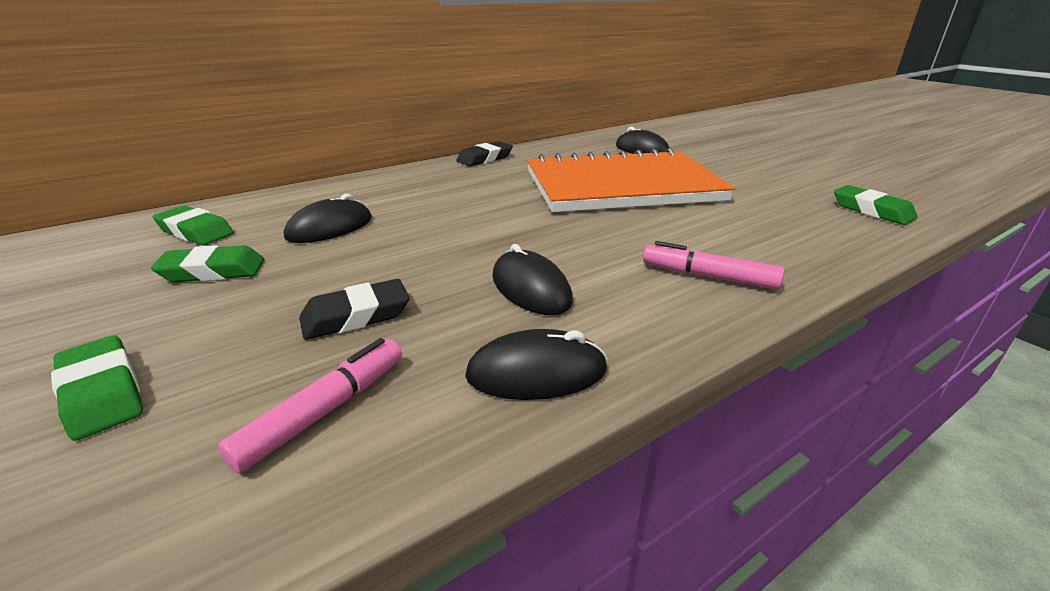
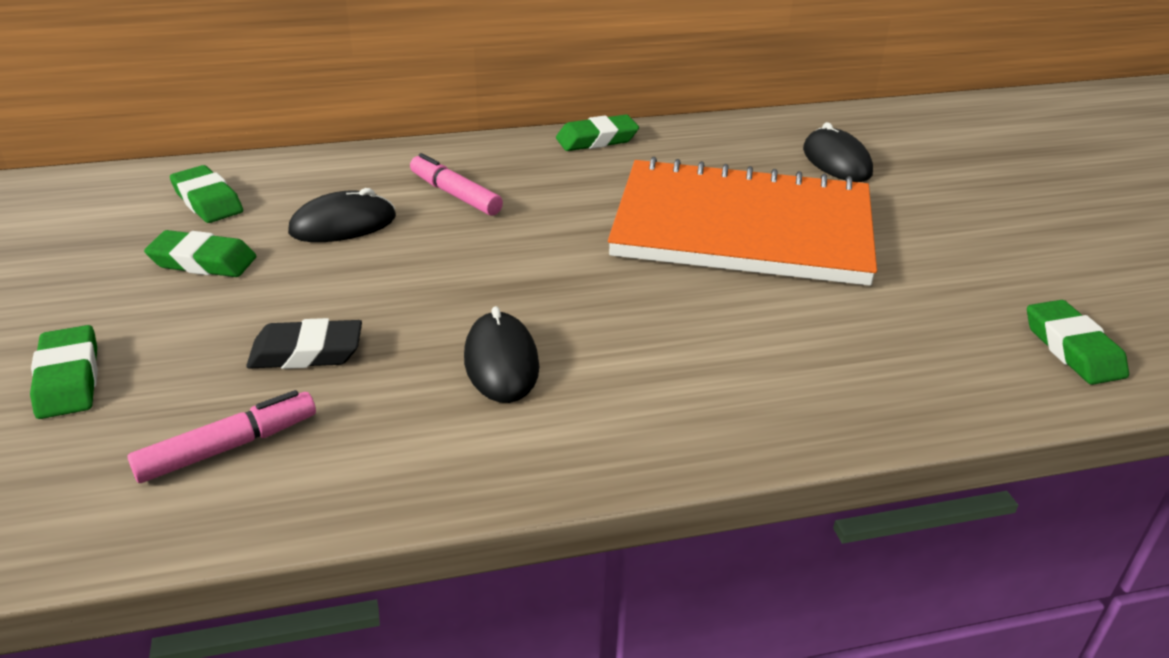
camera: 20 degrees right, 5 degrees up
black eraser [456,141,513,166] -> green eraser [556,115,639,151]
black mouse [465,329,608,400] -> none
pink marker [643,241,785,290] -> pink marker moved to [410,153,503,216]

